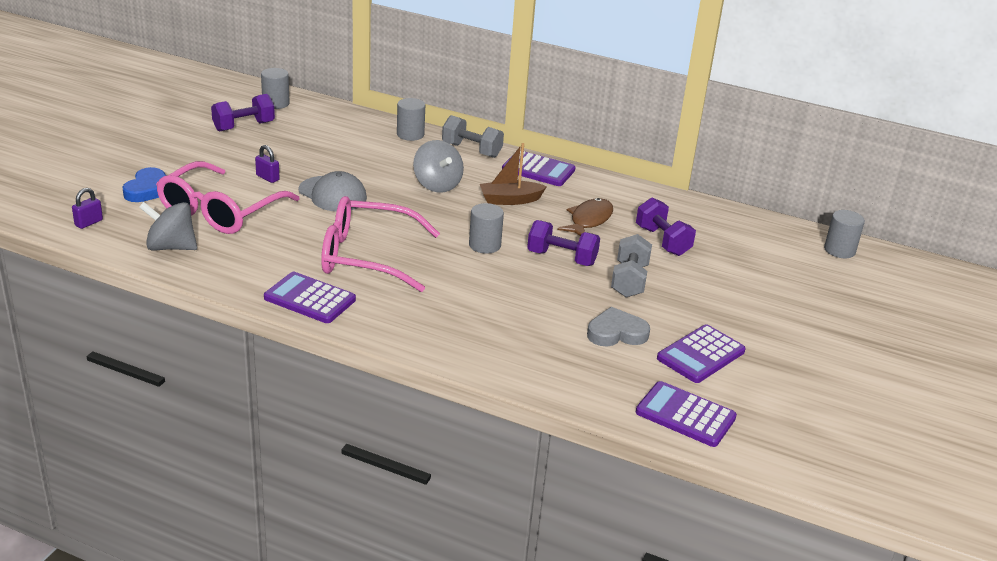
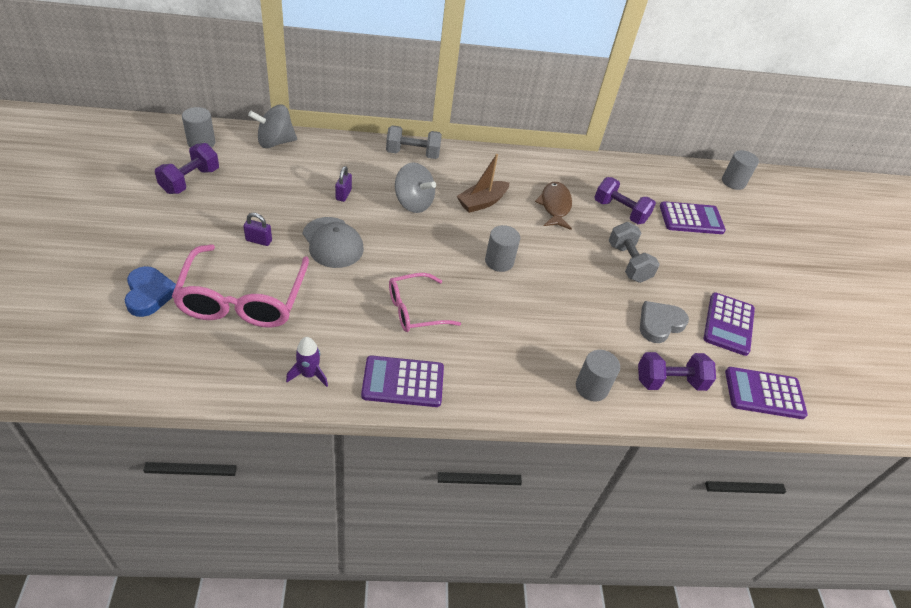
camera: 30 degrees left, 15 degrees up
purple padlock [72,188,103,229] -> purple padlock moved to [335,166,352,202]
grey spinning top [139,202,197,250] -> grey spinning top moved to [248,104,297,148]
grey cap [298,171,367,212] -> grey cap turned 45 degrees clockwise [303,217,364,268]
pink glasses [321,196,440,292] -> pink glasses [389,273,461,332], size x0.60
grey cylinder [397,98,425,141] -> grey cylinder moved to [576,350,620,401]
purple calculator [502,150,575,186] -> purple calculator moved to [660,201,726,234]
purple dumbbell [527,220,600,266] -> purple dumbbell moved to [638,352,716,391]
none -> purple rocket [286,337,328,387]

